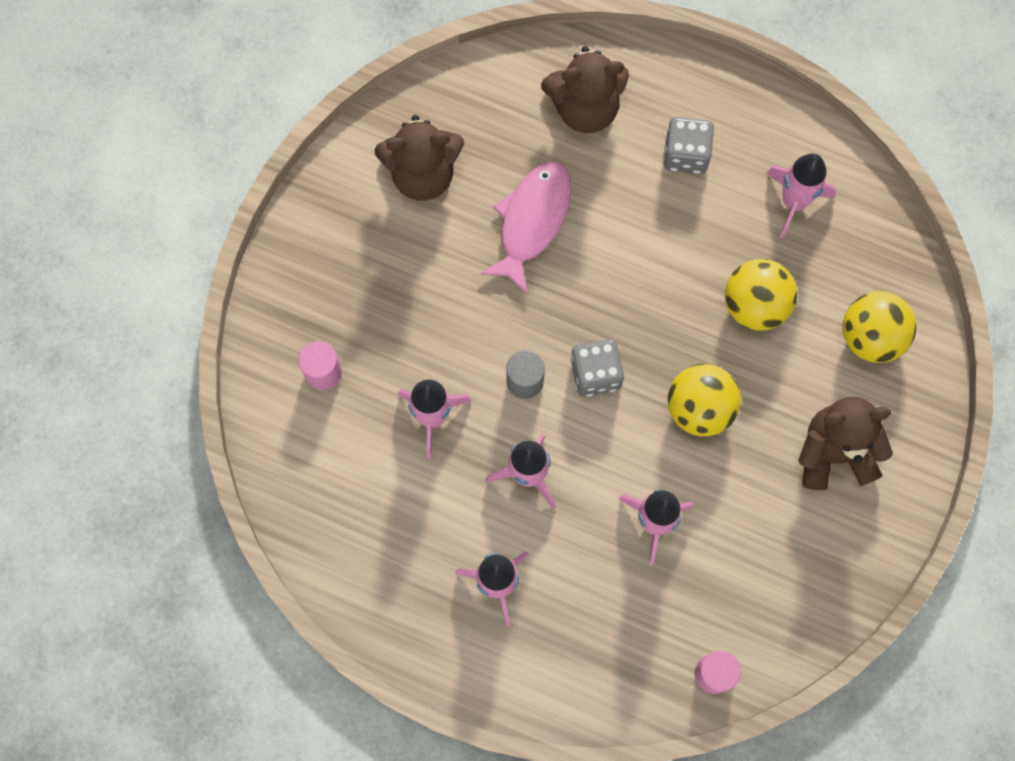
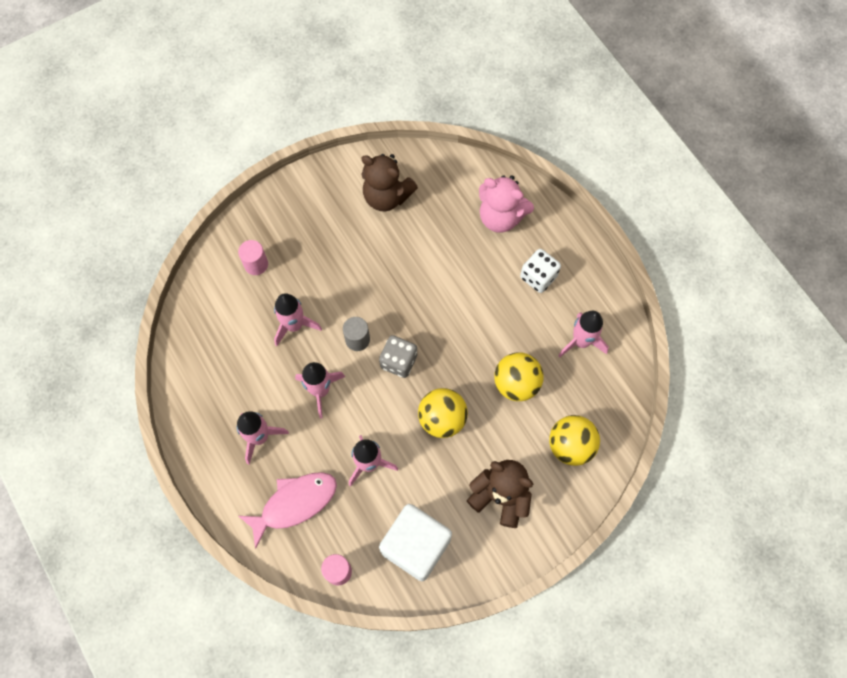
camera: 35 degrees right, 5 degrees down
pink fish [480,161,572,295] -> pink fish moved to [238,472,337,549]
brown teddy bear [541,46,629,133] -> pink teddy bear [479,175,534,233]
grey dice [663,117,714,174] -> white dice [520,249,561,293]
none -> white cube [379,504,452,581]

